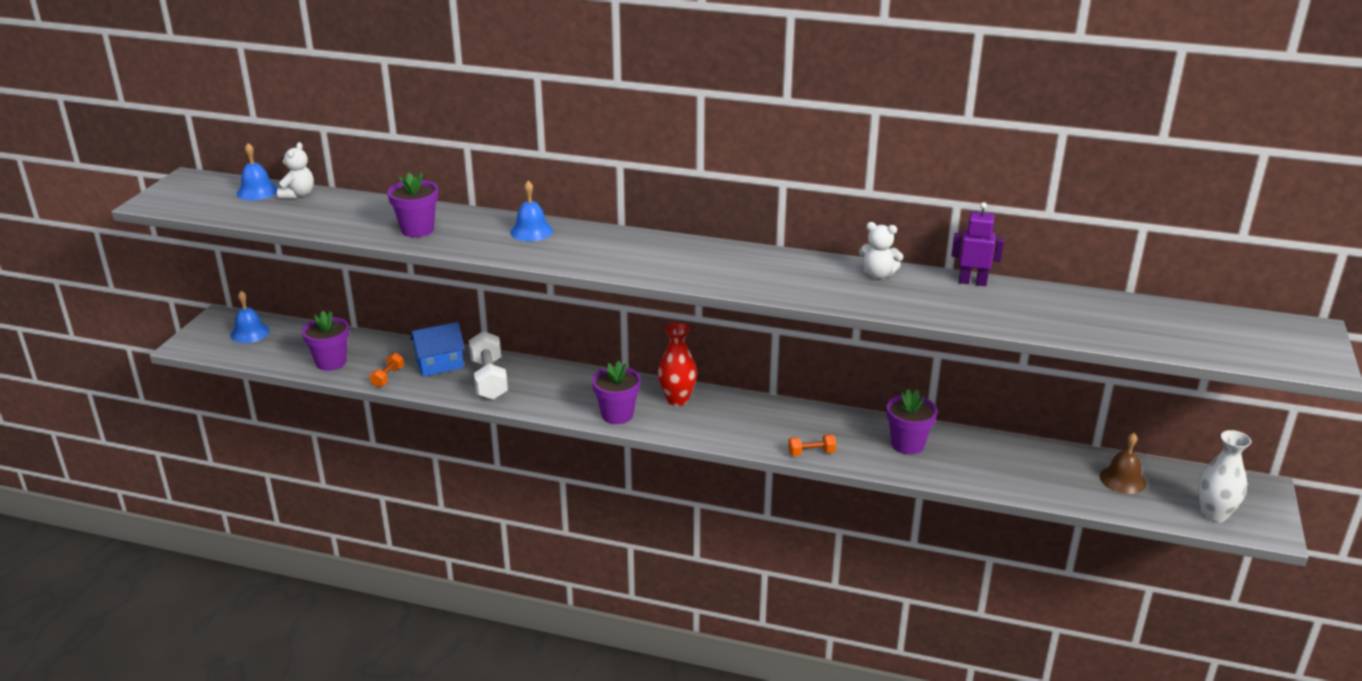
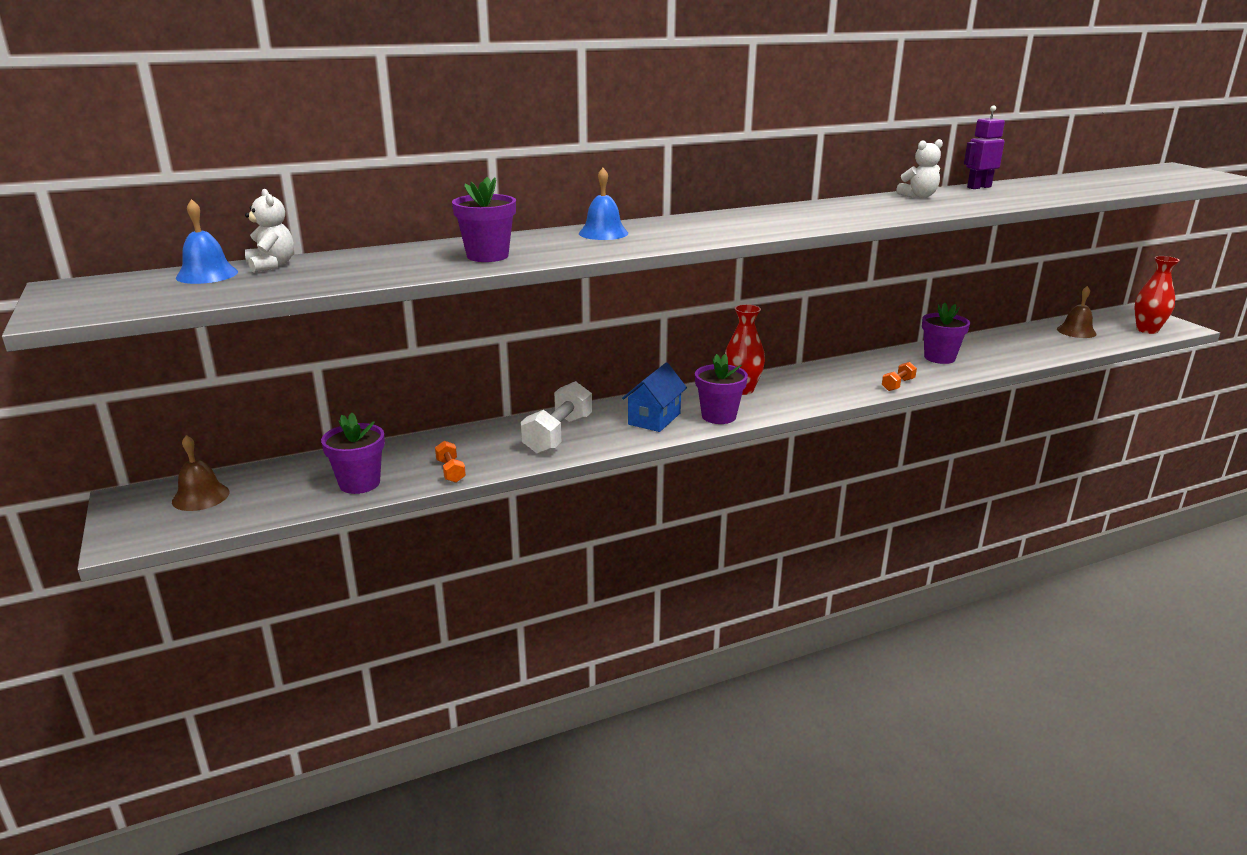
camera: 40 degrees left, 5 degrees down
blue bell [230,291,270,343] -> brown bell [172,435,230,511]
blue house [410,322,465,376] -> blue house moved to [622,363,687,432]
white dumbbell [469,331,508,400] -> white dumbbell turned 75 degrees clockwise [521,381,592,454]
white vase [1198,430,1251,523] -> red vase [1134,256,1180,334]

